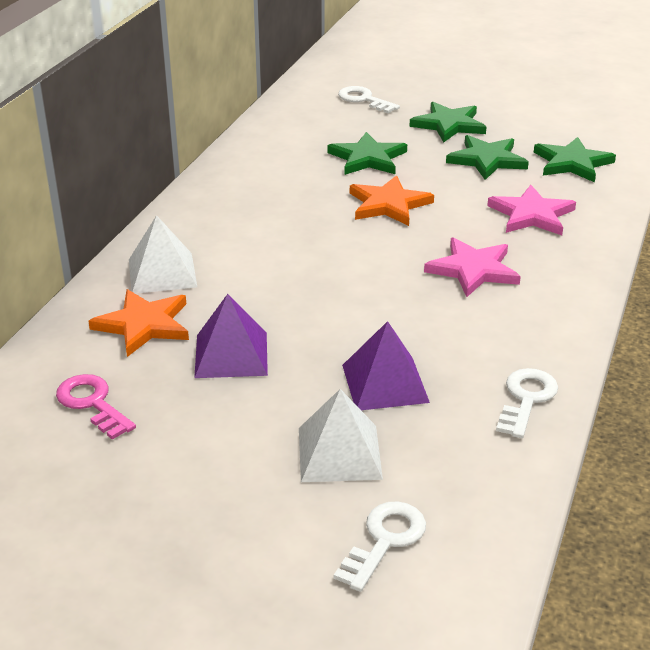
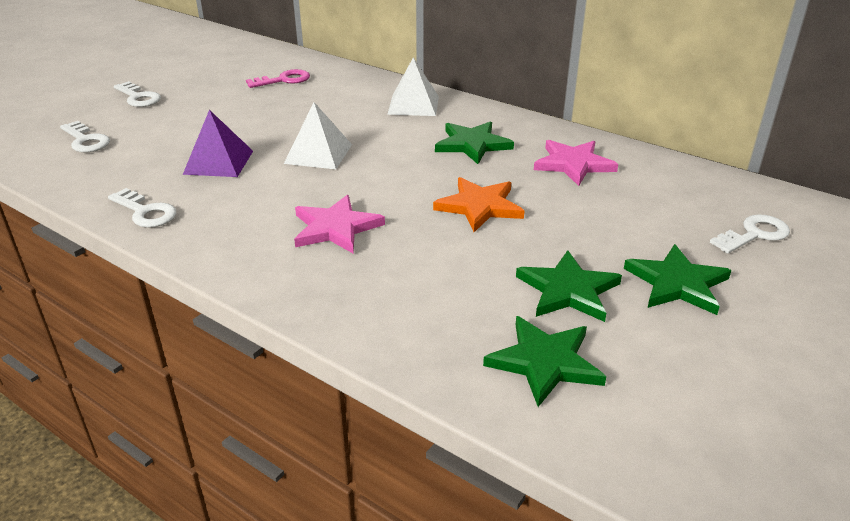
camera: 105 degrees right, 0 degrees up
orange star [88,289,189,357] -> none
purple pyramid [194,294,268,378] -> none
white pyramid [299,389,383,482] -> white pyramid moved to [284,102,352,169]
green star [327,132,407,175] -> green star moved to [435,121,514,164]
pink star [487,185,576,235] -> pink star moved to [534,140,618,186]
none -> white key [114,81,161,107]

